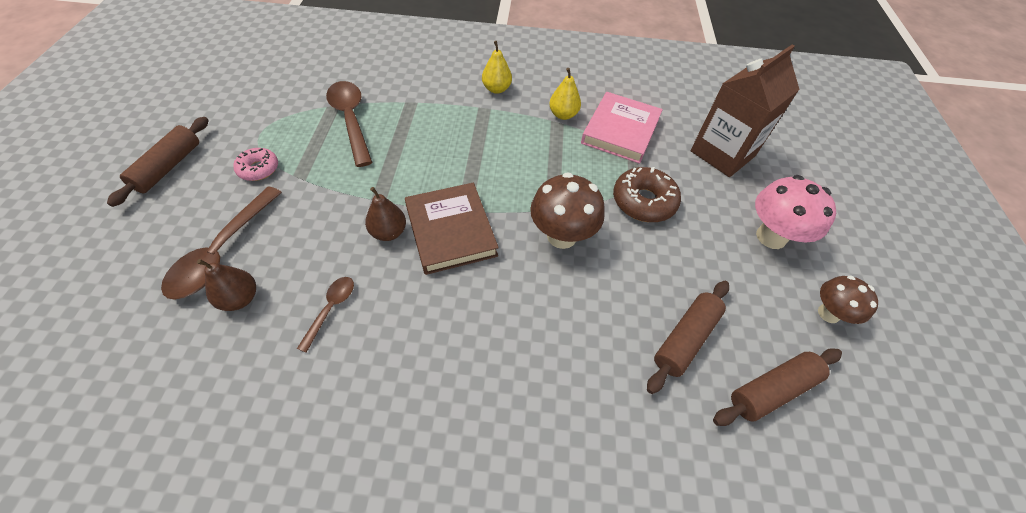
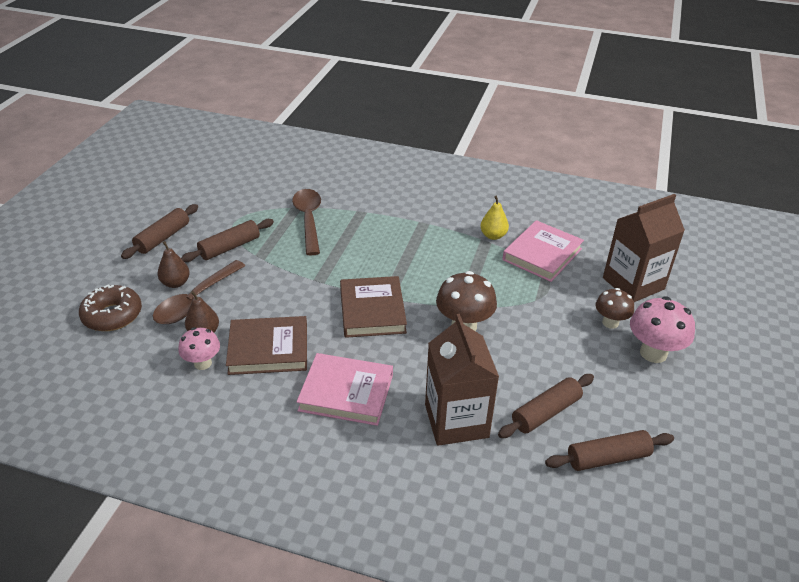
camera: 15 degrees right, 15 degrees down
pink donut [233,148,278,181] -> brown rolling pin [181,219,274,262]
brown spoon [297,277,354,353] -> brown book [226,316,307,375]
brown pear [365,187,406,241] -> brown pear moved to [158,241,190,288]
yellow pear [482,41,512,94] -> none
brown donut [613,167,681,222] -> brown donut moved to [79,284,142,331]
brown mushroom [818,275,878,324] -> brown mushroom moved to [595,288,634,329]
none -> pink mushroom [178,327,220,370]
none -> pink book [297,353,393,426]
none -> brown carton [425,314,499,446]

